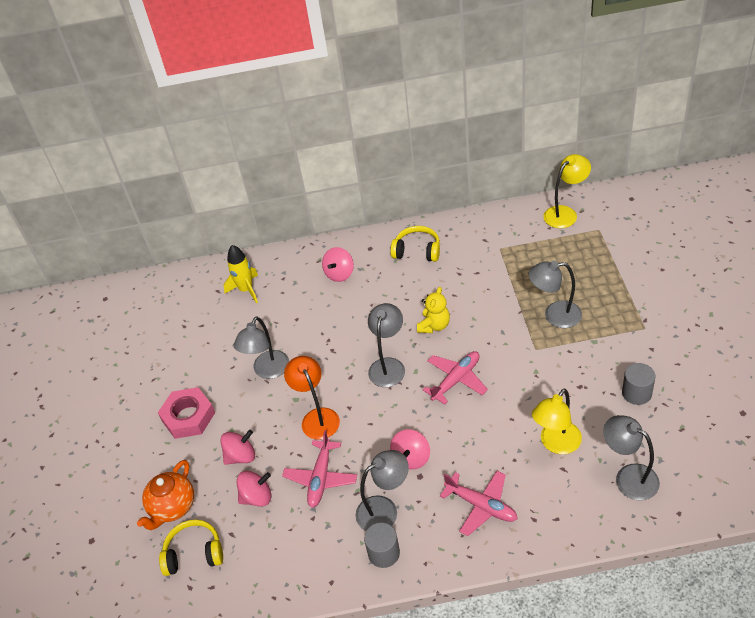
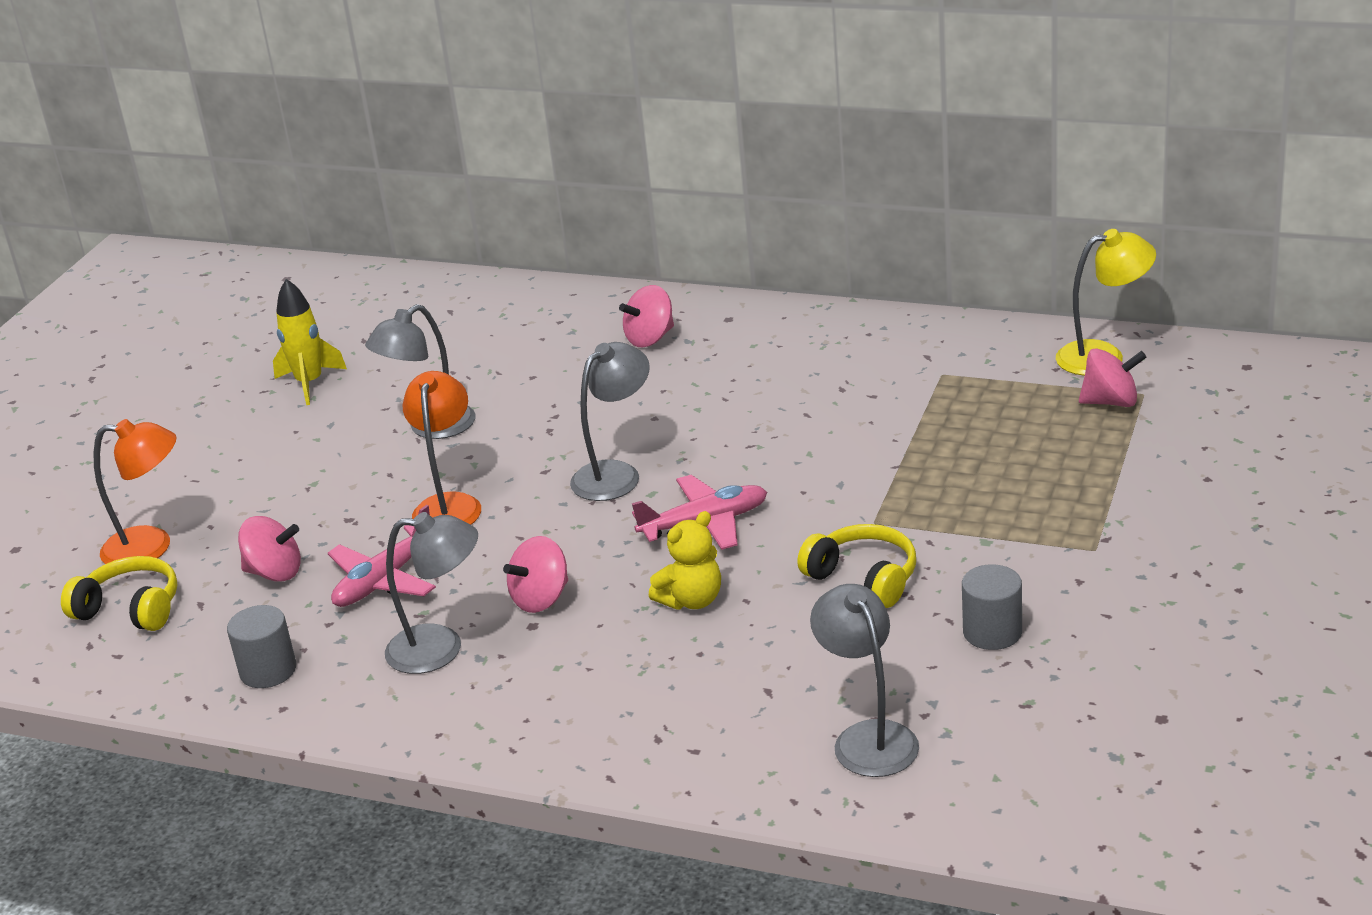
camera: 25 degrees right, 15 degrees down
orange teapot [137,460,194,530] -> orange lamp [94,419,176,564]
pink nut [158,387,215,439] -> none
pink spinning top [220,430,255,465] -> pink spinning top moved to [1079,348,1147,407]
yellow rocket [224,245,258,303] -> yellow rocket moved to [273,279,347,405]
grey cylinder [364,523,400,568] -> grey cylinder moved to [227,605,296,688]
yellow headphones [390,226,440,262] -> yellow headphones moved to [797,524,916,608]
yellow teddy bear [417,287,450,333] -> yellow teddy bear moved to [648,511,721,610]
pink plane [440,471,518,536] -> none
grey lamp [529,261,582,328] -> none
yellow lamp [532,389,582,454] -> none

